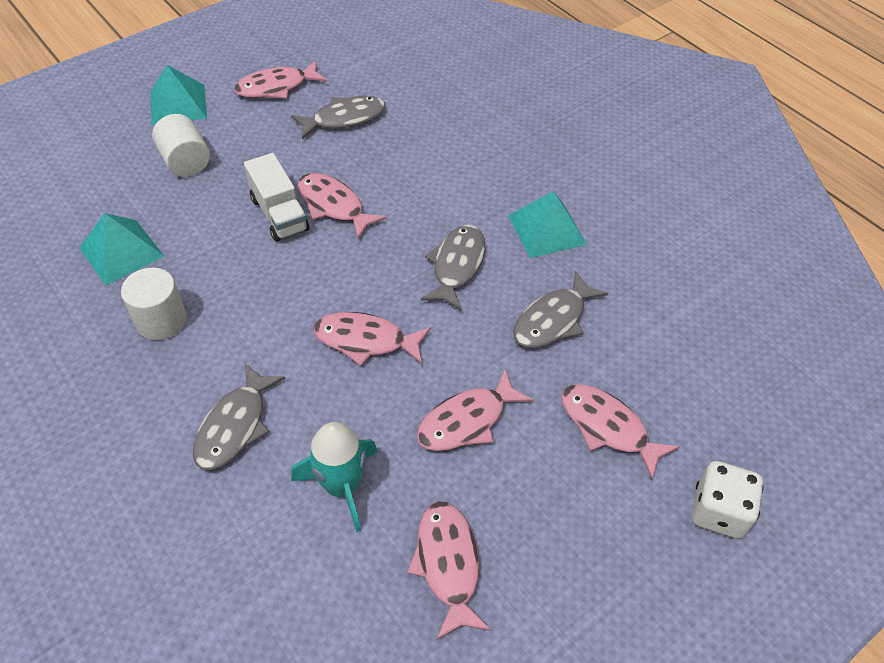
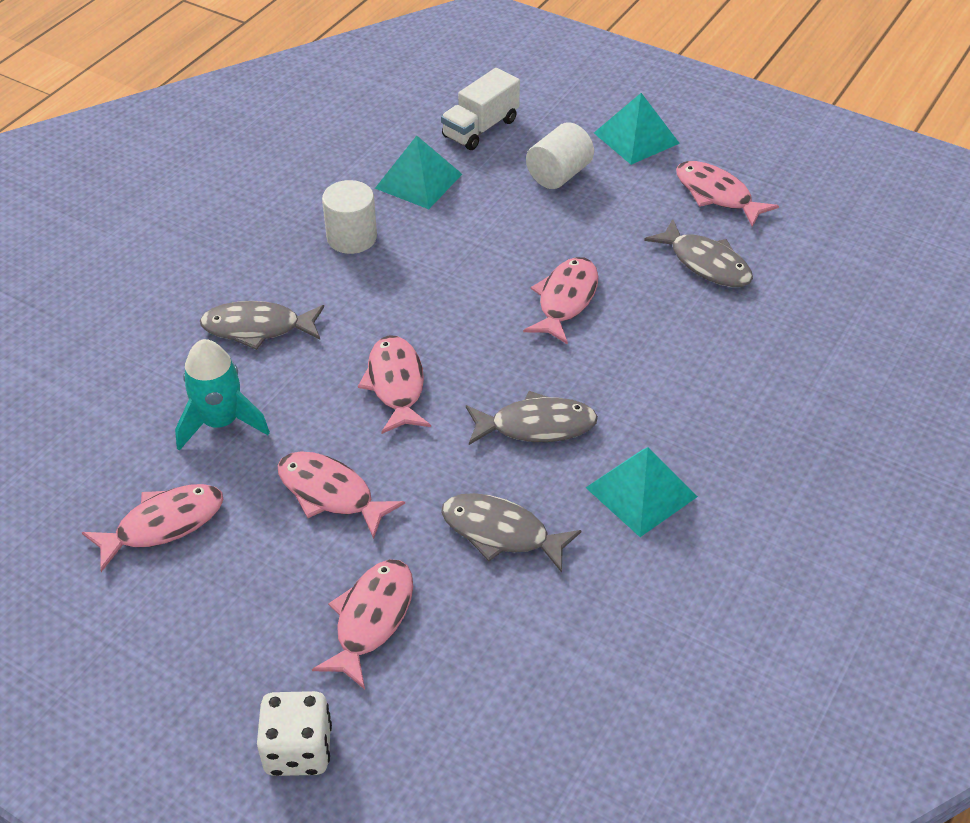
camera: 70 degrees right, 5 degrees down
white truck [244,153,310,242] -> white truck moved to [441,68,520,150]

